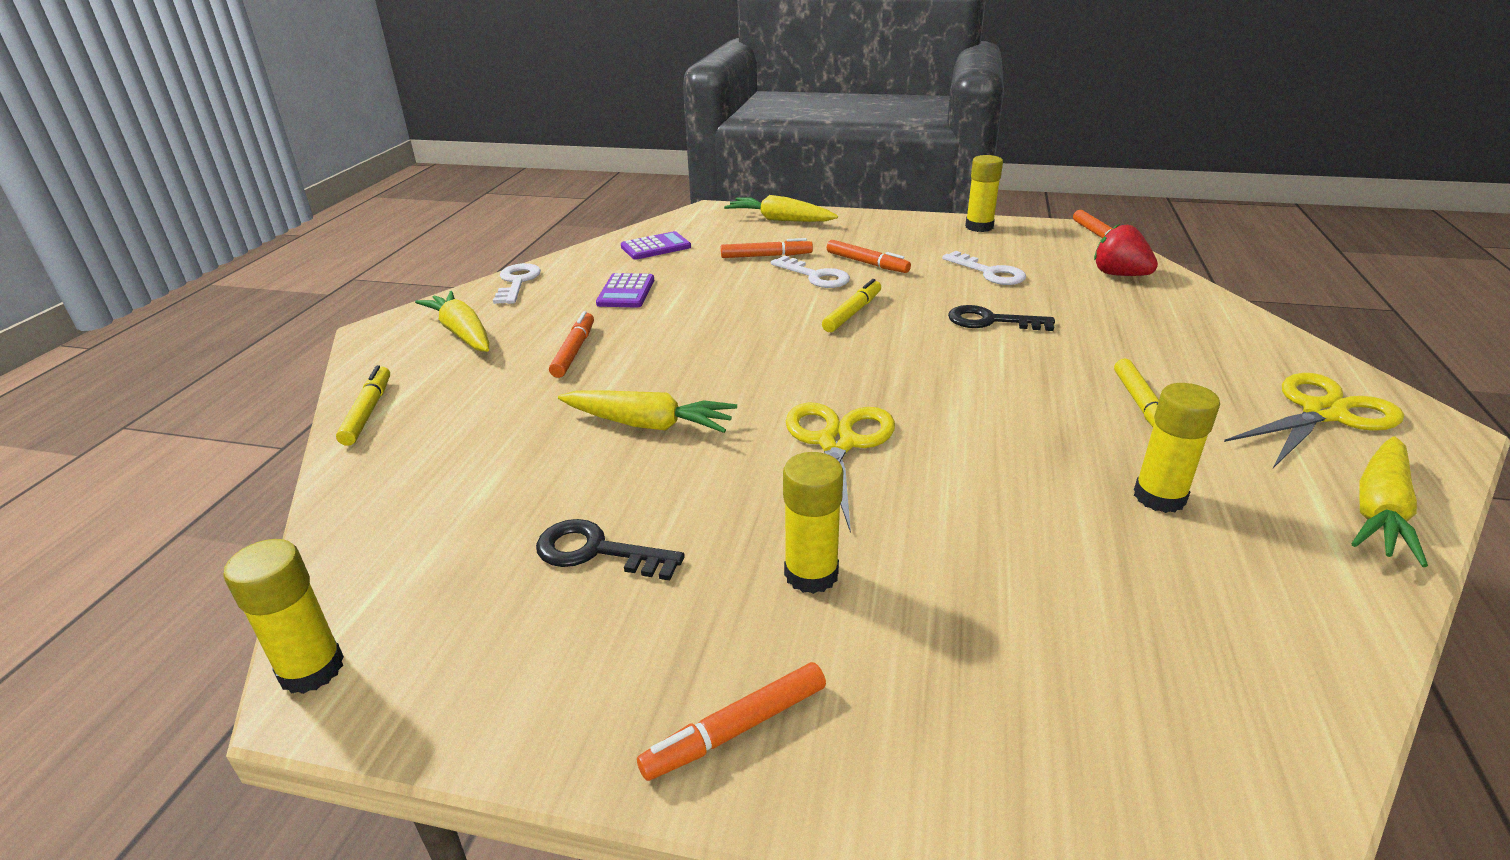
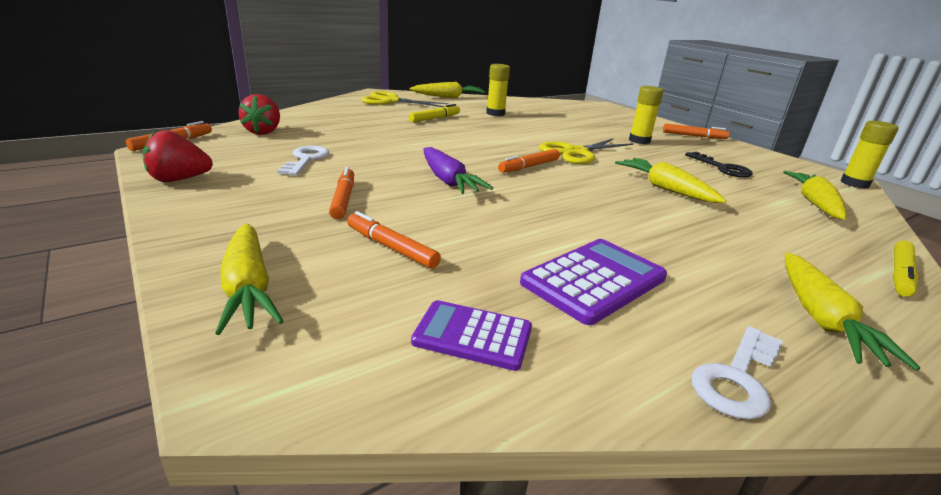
camera: 140 degrees left, 5 degrees down
orange marker [549,311,594,378] -> orange marker moved to [498,149,560,173]
purple calculator [596,273,654,308] -> purple calculator [520,239,667,325], size x1.51
white key [771,255,850,288] -> none
yellow marker [822,279,881,332] -> purple carrot [424,147,493,194]
black key [948,305,1055,331] -> none
yellow glue stick [965,155,1003,232] -> red strawberry [143,130,213,182]
none -> yellow carrot [783,171,846,220]

